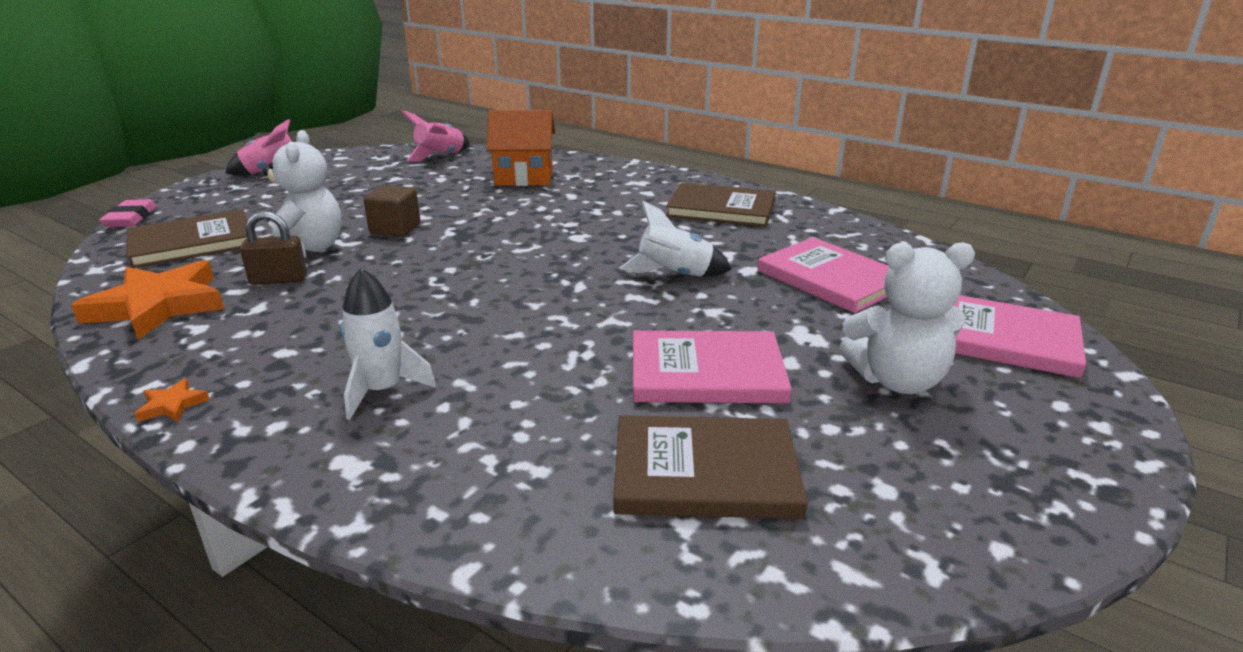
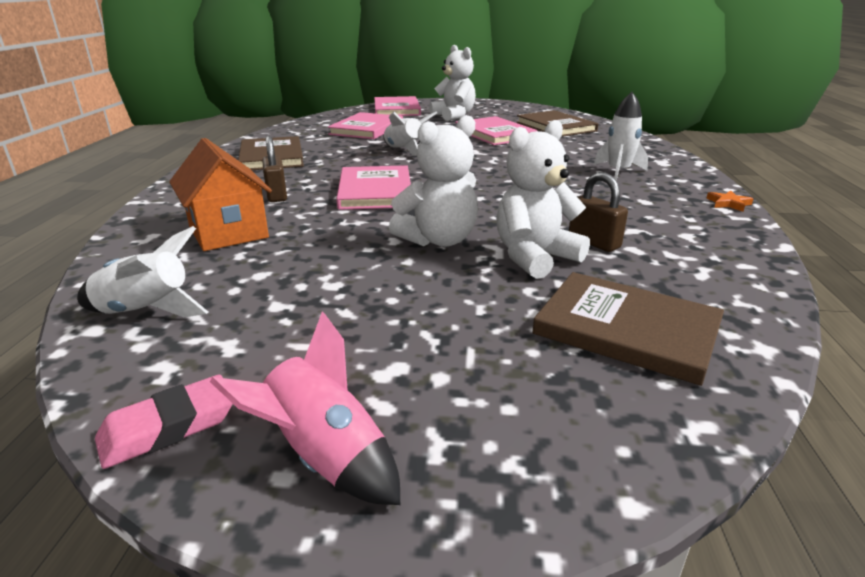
camera: 120 degrees left, 0 degrees up
orange star [71,260,224,340] -> none
pink eraser [99,199,157,227] -> pink eraser moved to [95,375,233,469]
brown cube [364,185,421,237] -> white teddy bear [389,115,478,247]
pink rocket [402,110,470,161] -> white rocket [77,226,208,317]
none -> brown padlock [262,136,287,202]
none -> pink book [336,165,411,210]

